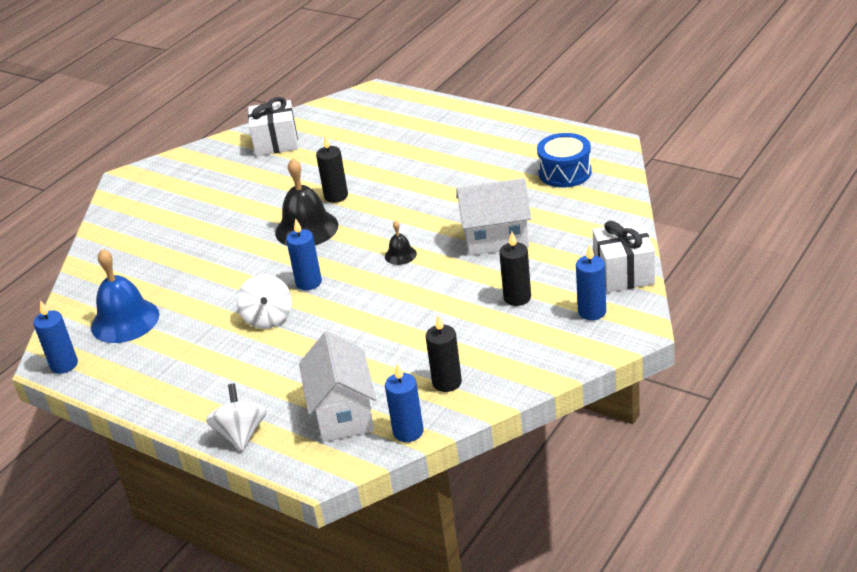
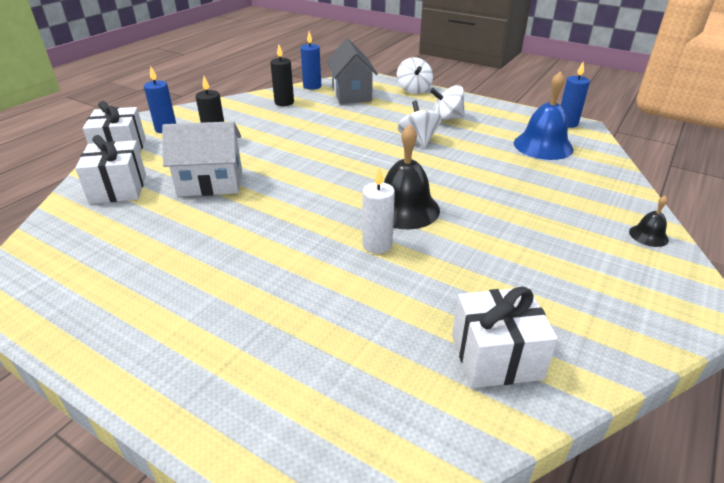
camera: 175 degrees right, 0 degrees up
blue candle [286,218,322,290] -> none
white house [299,331,376,442] -> grey house [327,38,378,104]
black candle [316,135,348,203] -> white candle [363,167,395,254]
black bell [385,221,417,265] -> black bell moved to [629,196,669,247]
blue drum [537,133,592,188] -> none
none -> white gift [75,135,146,204]
none -> white spinning top [430,85,465,121]

